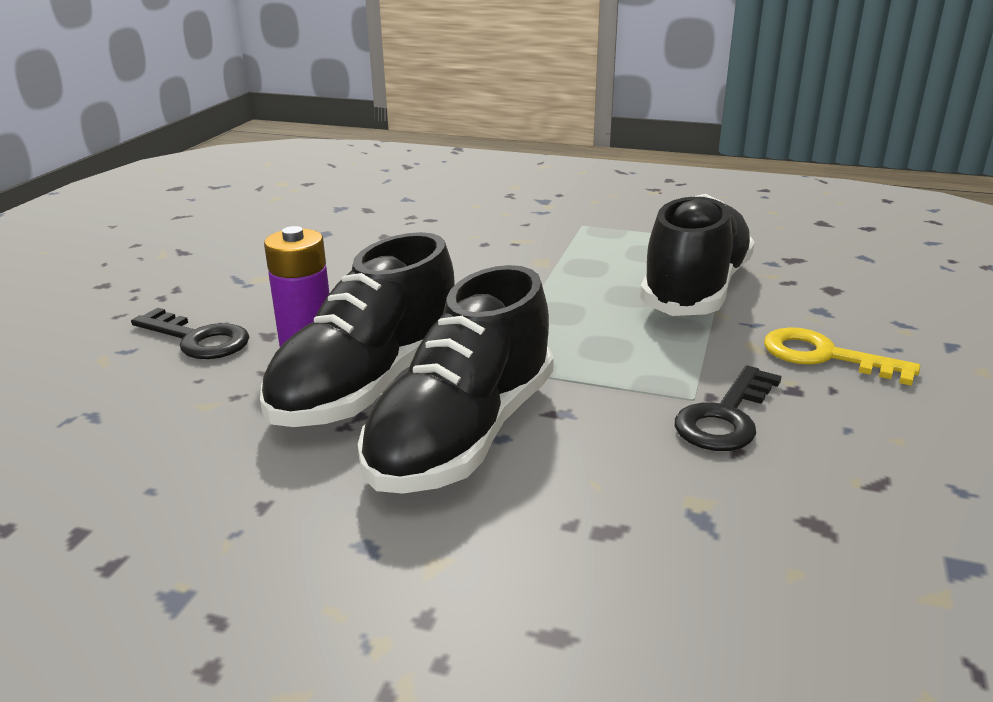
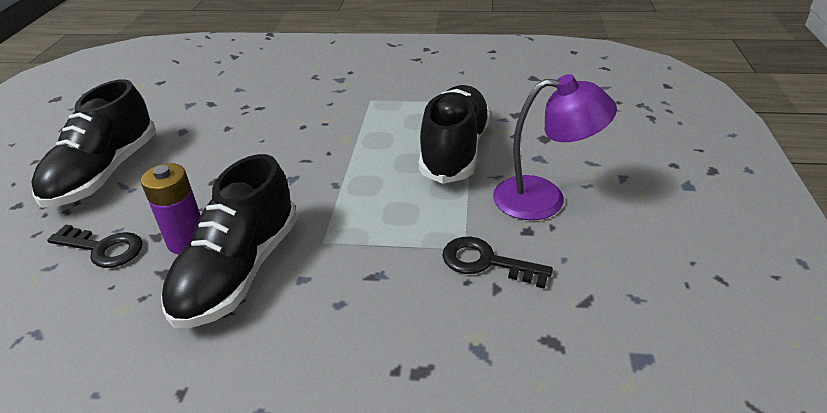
camera: 10 degrees left, 10 degrees up
black shoe [358,265,554,494] -> black shoe moved to [31,79,156,208]
black key [675,365,782,451] -> black key turned 90 degrees clockwise [442,236,553,289]
yellow key [764,327,920,386] -> purple lamp [493,74,617,220]

